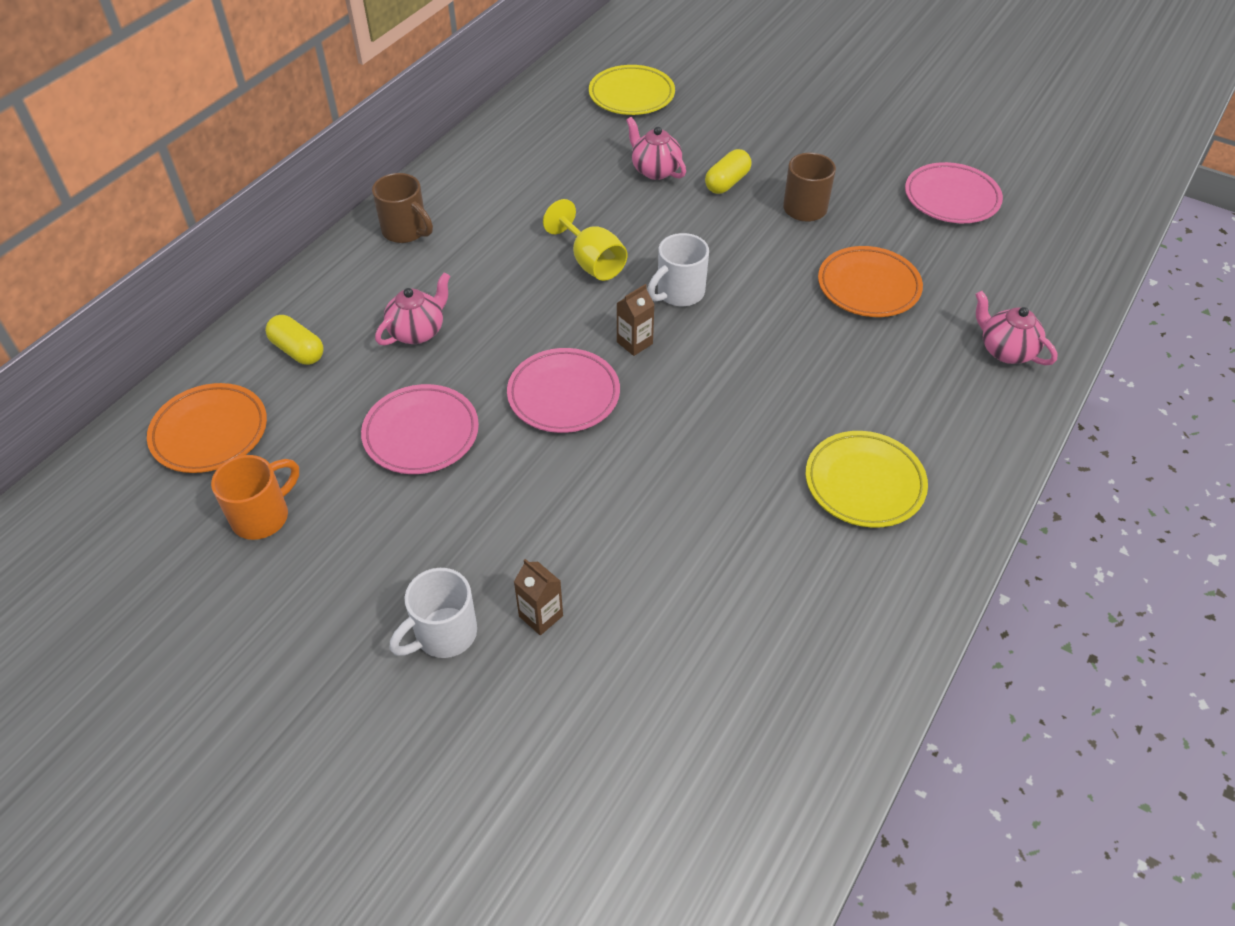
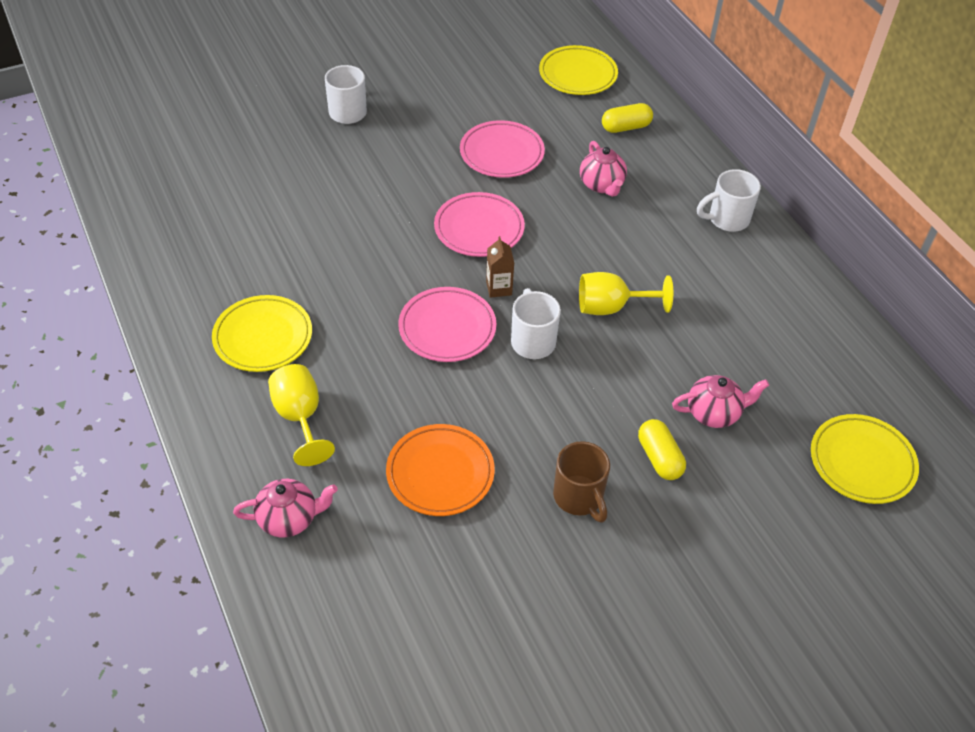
camera: 120 degrees right, 0 degrees up
orange plate [147,383,267,473] -> yellow plate [539,45,618,95]
orange mug [211,455,299,540] -> none
brown mug [372,173,433,243] -> white mug [697,169,761,232]
brown carton [514,559,563,635] -> none
pink plate [905,162,1003,223] -> pink plate moved to [398,287,496,362]
none -> yellow goblet [268,364,335,466]

